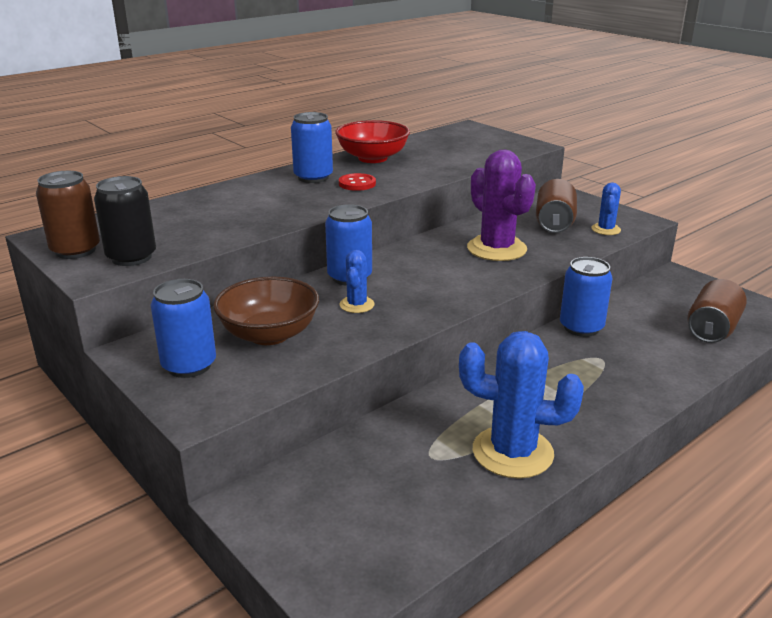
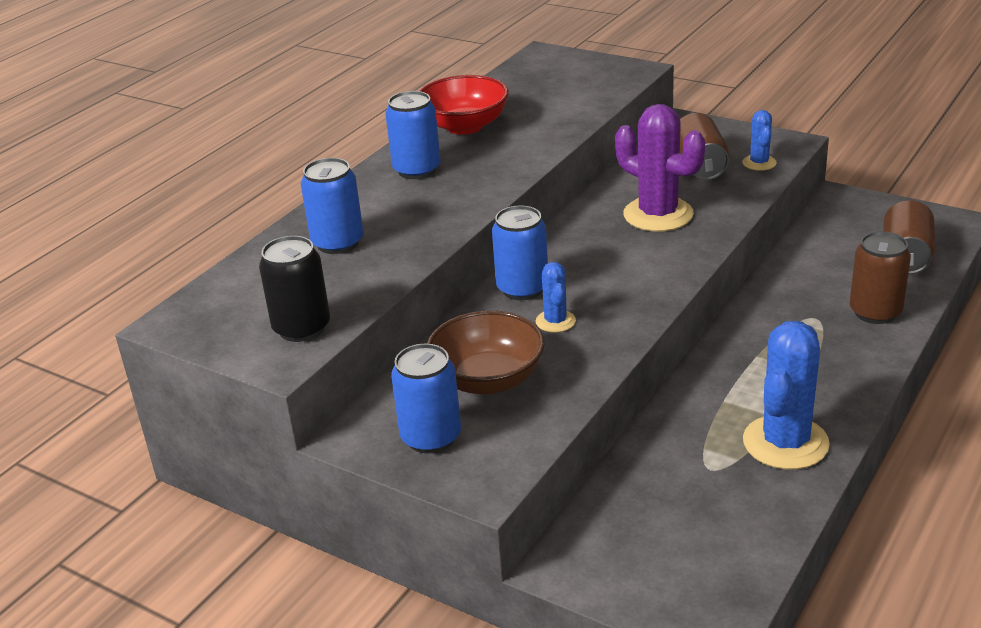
camera: 15 degrees left, 5 degrees up
brown can [36,171,100,259] -> brown can moved to [850,231,911,324]
red button [339,173,376,191] -> none
blue cactus [459,331,584,479] -> blue cactus turned 60 degrees counterclockwise [743,321,830,470]
blue can [560,257,613,337] -> blue can moved to [301,158,364,254]

